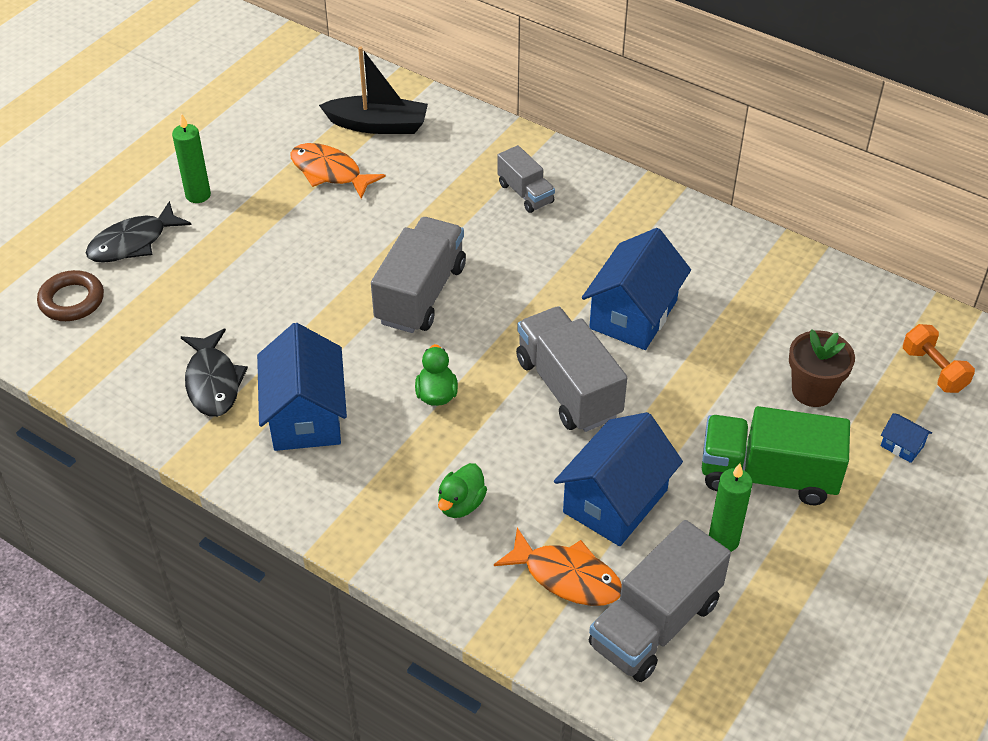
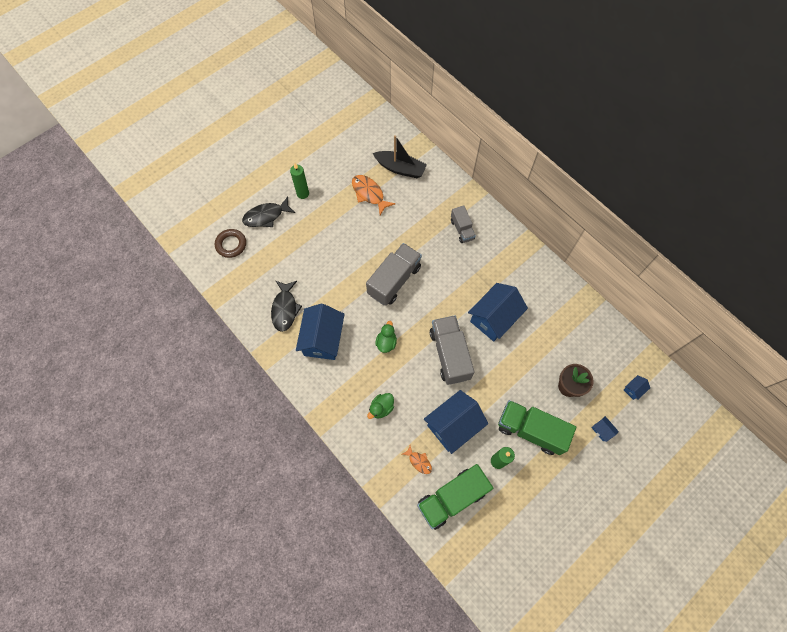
camera: 15 degrees right, 20 degrees up
orange fish [494,527,622,606] -> orange fish [402,445,432,474], size x0.55
grey truck [589,520,731,682] -> green truck [417,464,493,530]
orange dumbbell [903,324,975,393] -> blue house [624,375,650,400]

